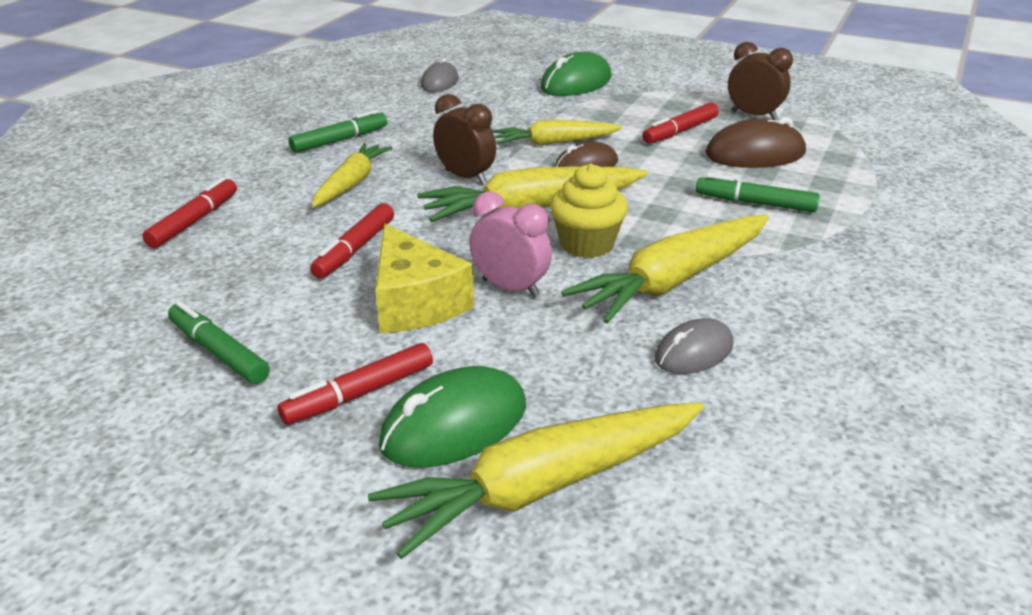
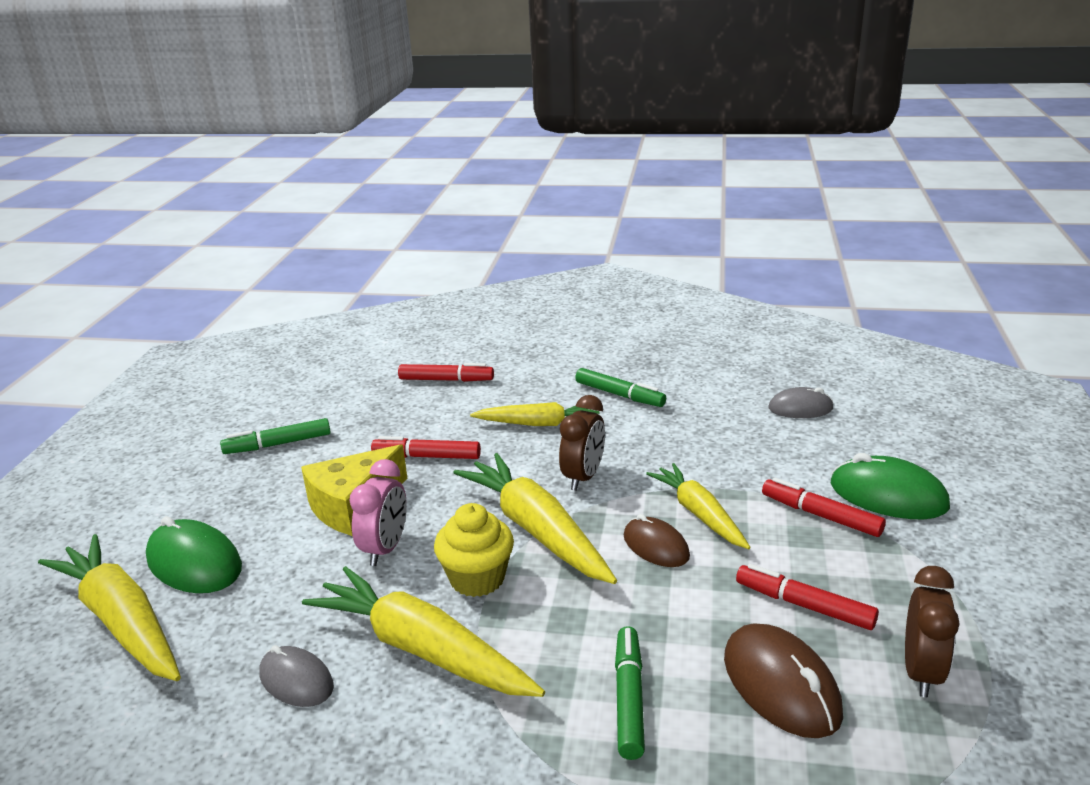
camera: 75 degrees right, 5 degrees down
green marker [168,301,270,384] -> green marker turned 135 degrees counterclockwise [220,418,330,454]
red marker [278,343,433,425] -> red marker moved to [762,478,886,537]

